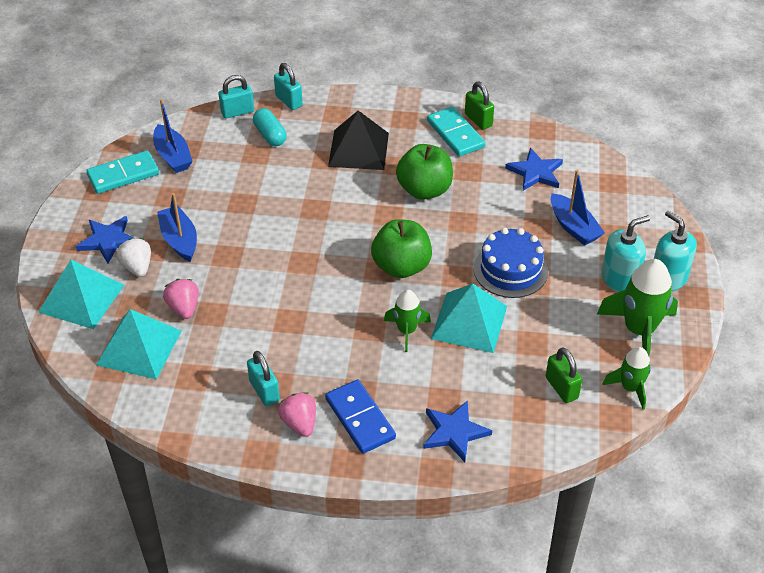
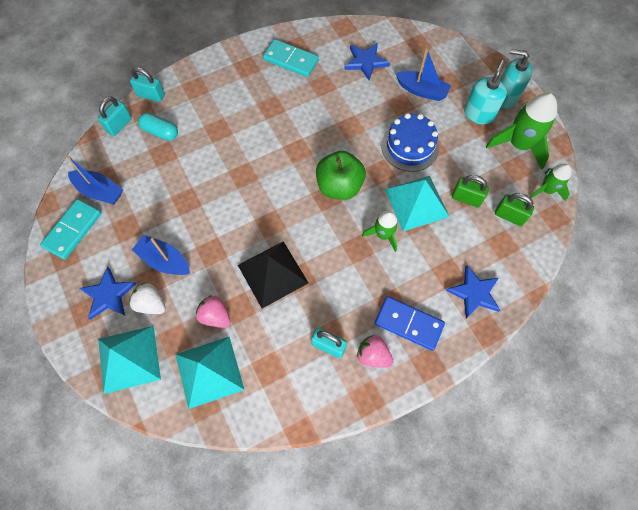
camera: 35 degrees left, 20 degrees up
black pyramid [328,111,389,170] -> black pyramid moved to [238,241,308,308]
green apple [396,144,453,200] -> none
green padlock [465,82,494,130] -> green padlock moved to [452,175,489,208]

